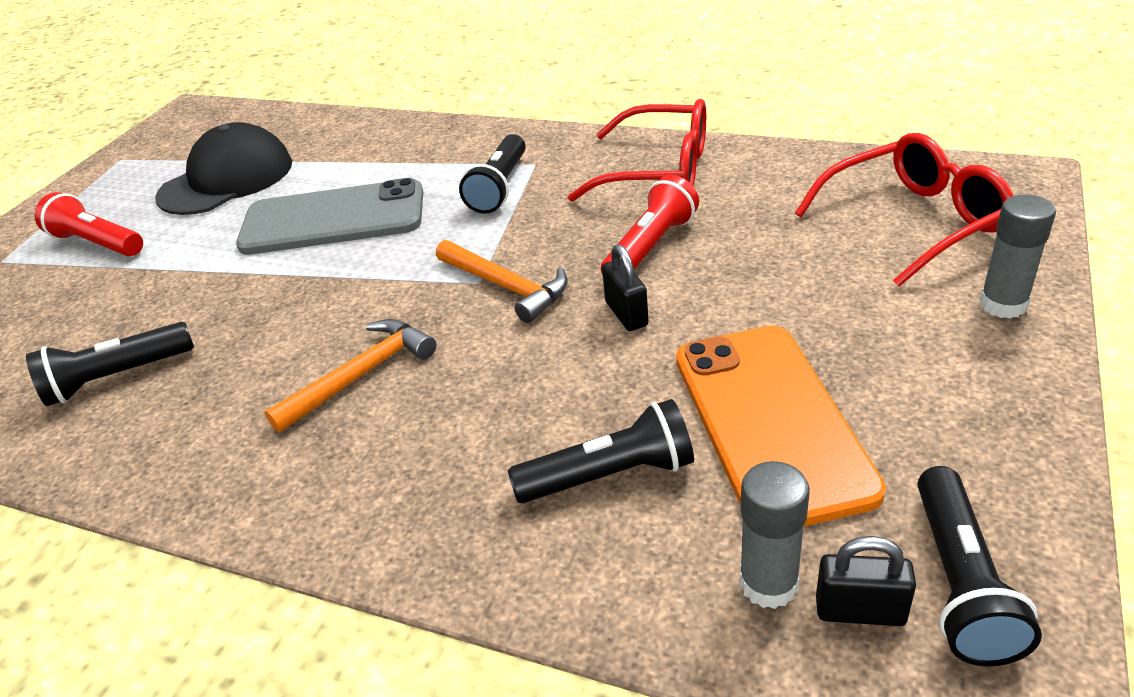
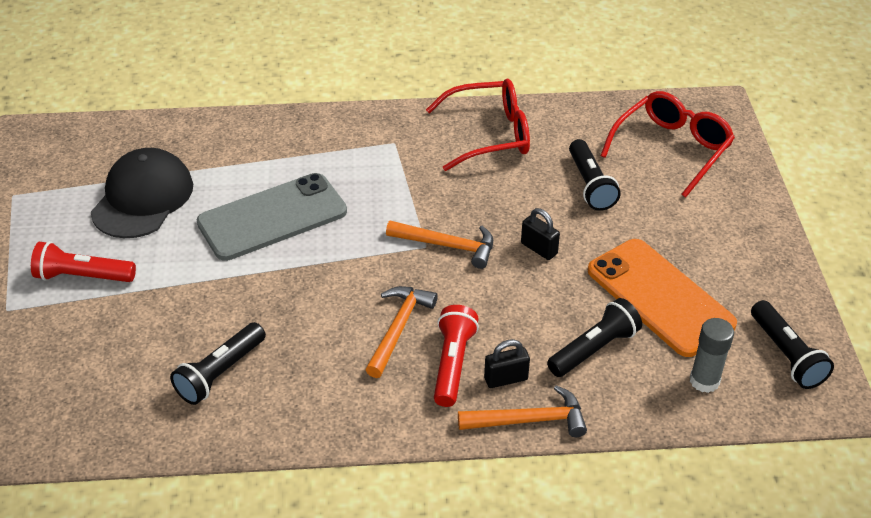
camera: 30 degrees left, 5 degrees up
black flashlight [459,134,526,214] -> black flashlight moved to [569,139,621,211]
red flashlight [601,175,699,275] -> red flashlight moved to [434,305,479,407]
black padlock [816,536,916,626] -> black padlock moved to [484,339,530,388]
grey glue stick [979,194,1056,319] -> none
none -> orange hammer [458,385,587,437]

